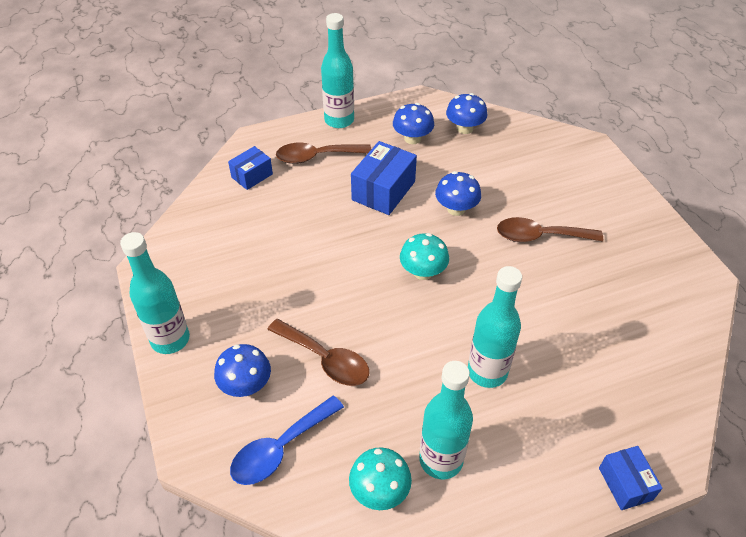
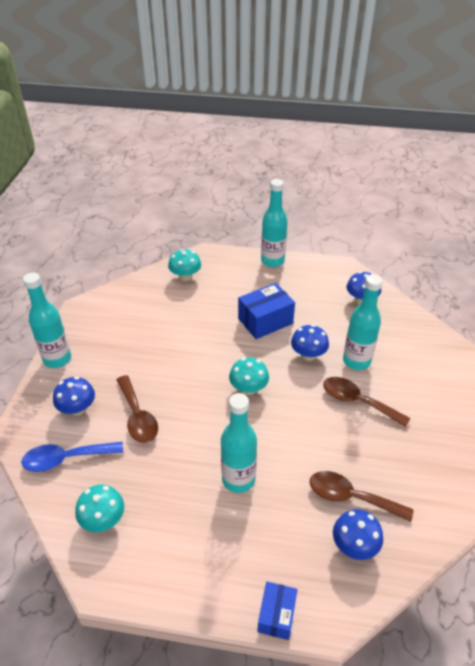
camera: 30 degrees right, 5 degrees down
blue box [228,146,273,190] -> turquoise mushroom [168,249,201,281]
brown spoon [276,142,371,164] -> brown spoon moved to [310,471,414,522]
blue mushroom [393,103,434,144] -> blue mushroom moved to [333,509,383,560]
turquoise bottle [419,361,473,479] -> turquoise bottle moved to [343,274,383,370]

